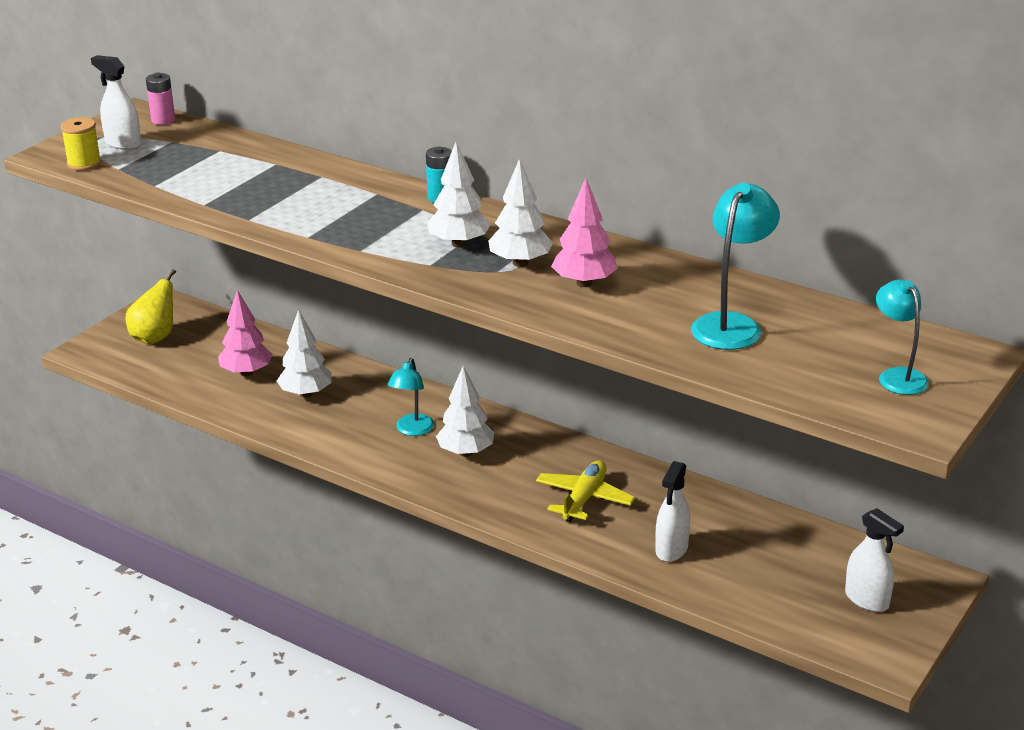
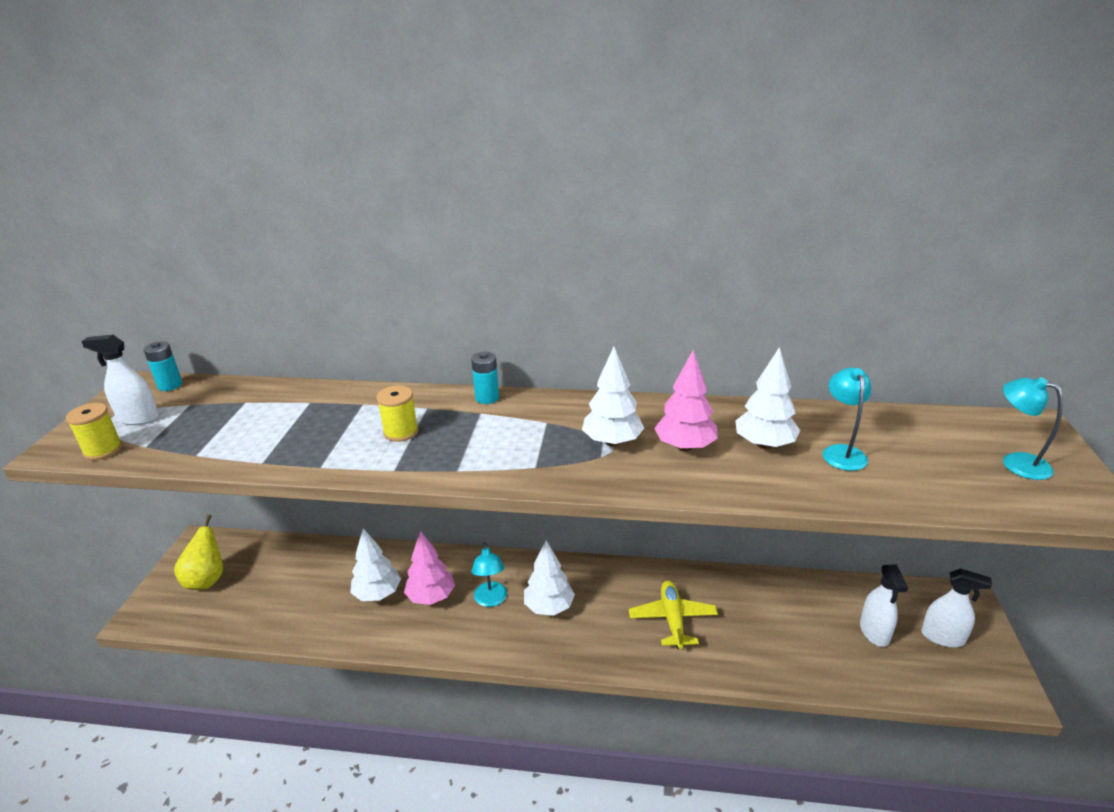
camera: 25 degrees left, 0 degrees up
pink battery [146,73,175,125] -> turquoise battery [143,341,182,391]
pink tree [218,290,273,376] -> pink tree moved to [404,531,455,605]
white tree [428,142,491,248] -> white tree moved to [735,347,800,449]
white spray bottle [655,461,690,562] -> white spray bottle moved to [860,565,908,647]
turquoise lamp [691,183,780,350] -> turquoise lamp [823,368,871,471], size x0.66
none -> yellow spool [377,385,419,442]

